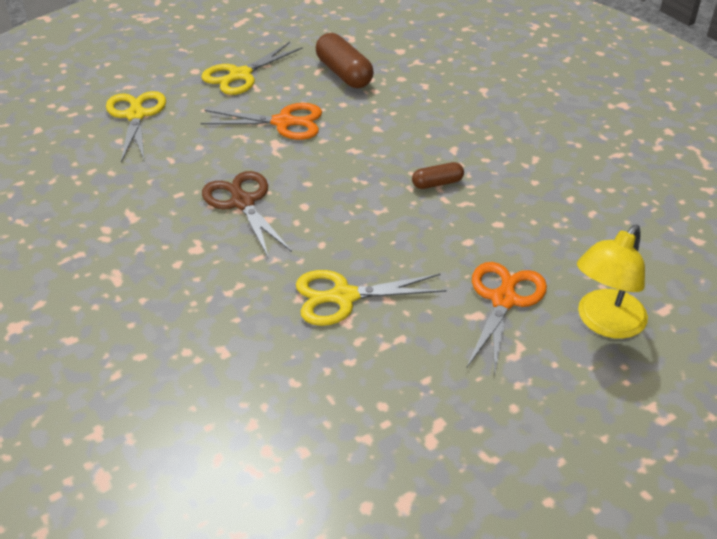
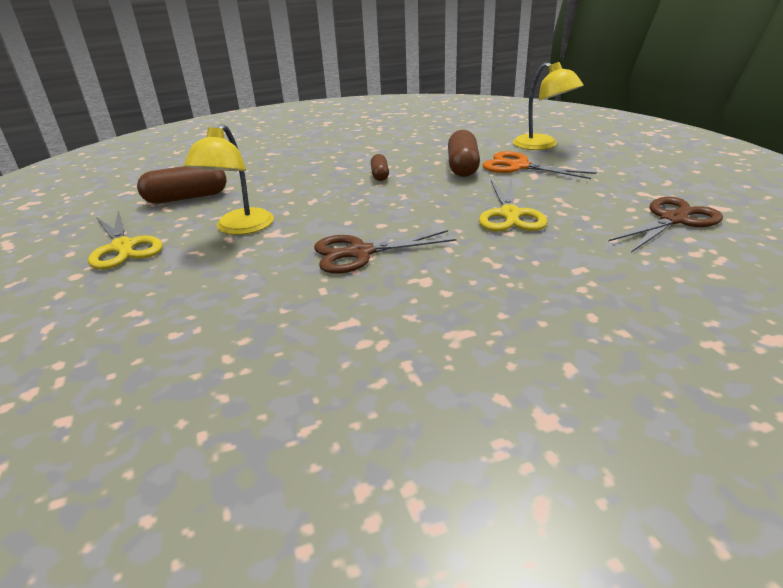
camera: 75 degrees left, 10 degrees down
yellow scissors [106,91,166,162] -> none
orange scissors [201,103,322,140] -> yellow lamp [184,124,274,235]
none -> brown capsule [448,130,480,177]
none -> brown scissors [608,197,723,252]

